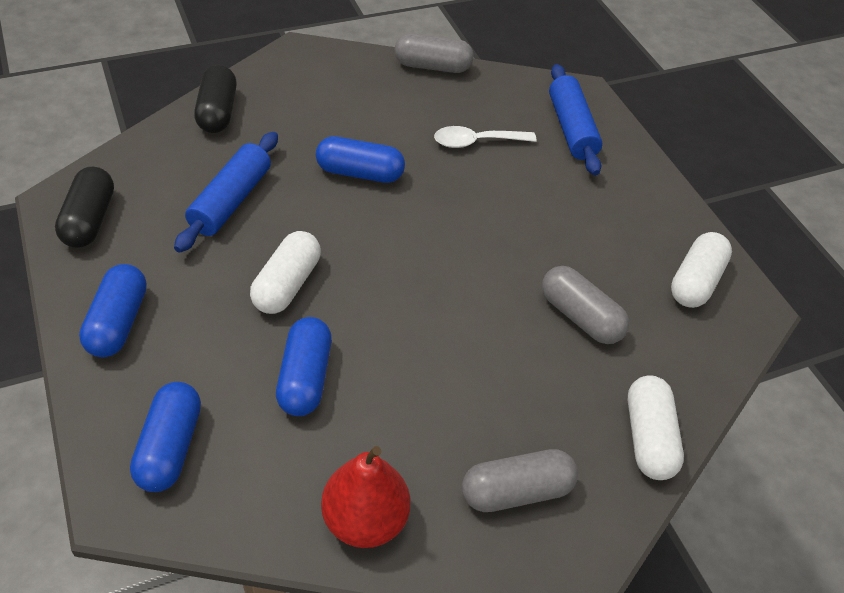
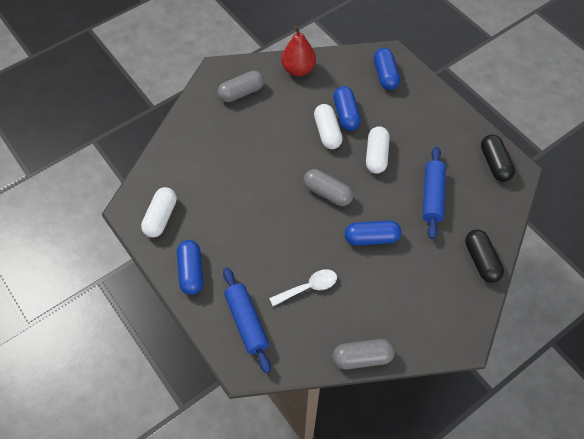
camera: 170 degrees right, 10 degrees up
blue capsule [79,264,147,357] -> blue capsule moved to [177,240,203,295]
grey capsule [542,266,629,344] -> grey capsule moved to [303,169,354,206]
white capsule [628,375,684,480] -> white capsule moved to [314,104,343,149]

